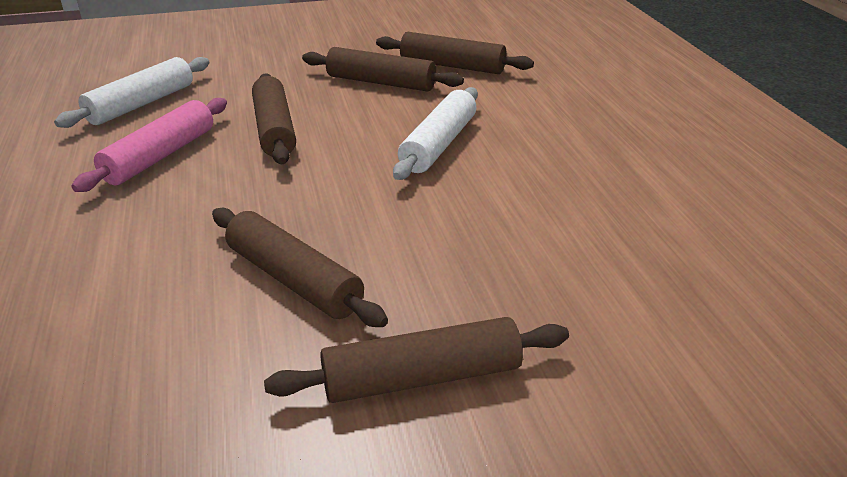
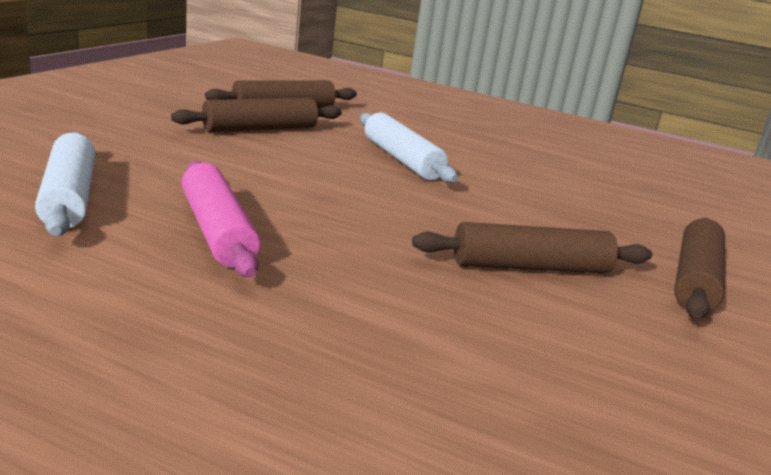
camera: 55 degrees left, 10 degrees down
brown rolling pin [252,73,296,164] -> none

